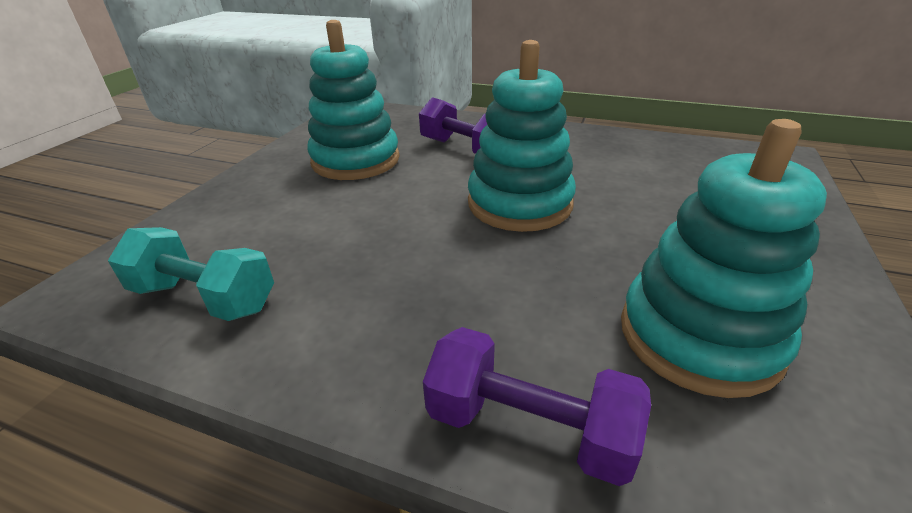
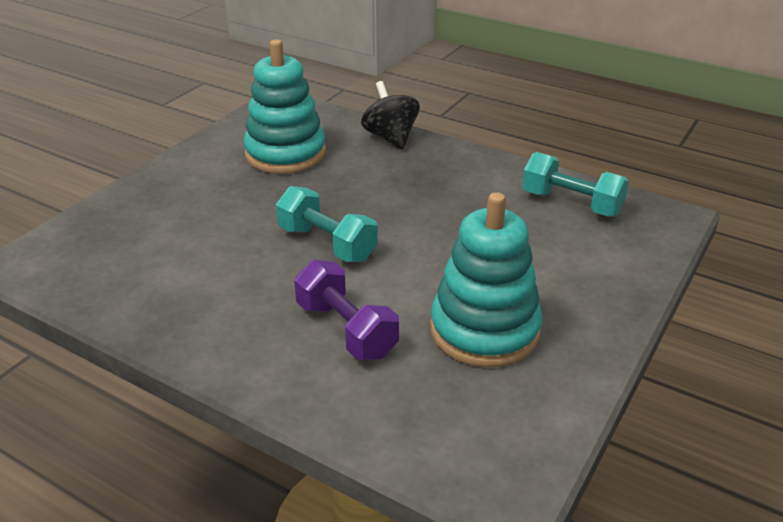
camera: 170 degrees left, 0 degrees up
purple dumbbell [423,327,651,486] -> black spinning top [361,81,420,149]
turquoise stacking toy [468,40,576,232] -> turquoise dumbbell [276,186,378,262]

